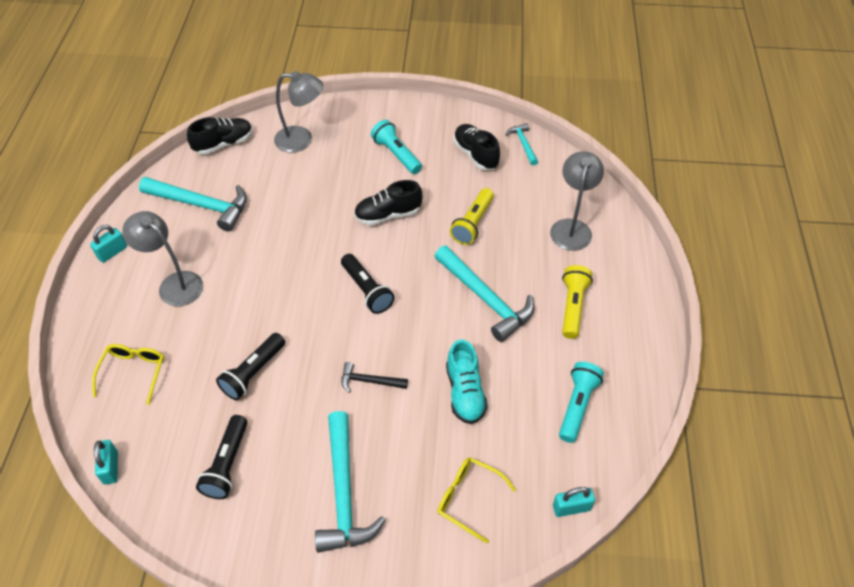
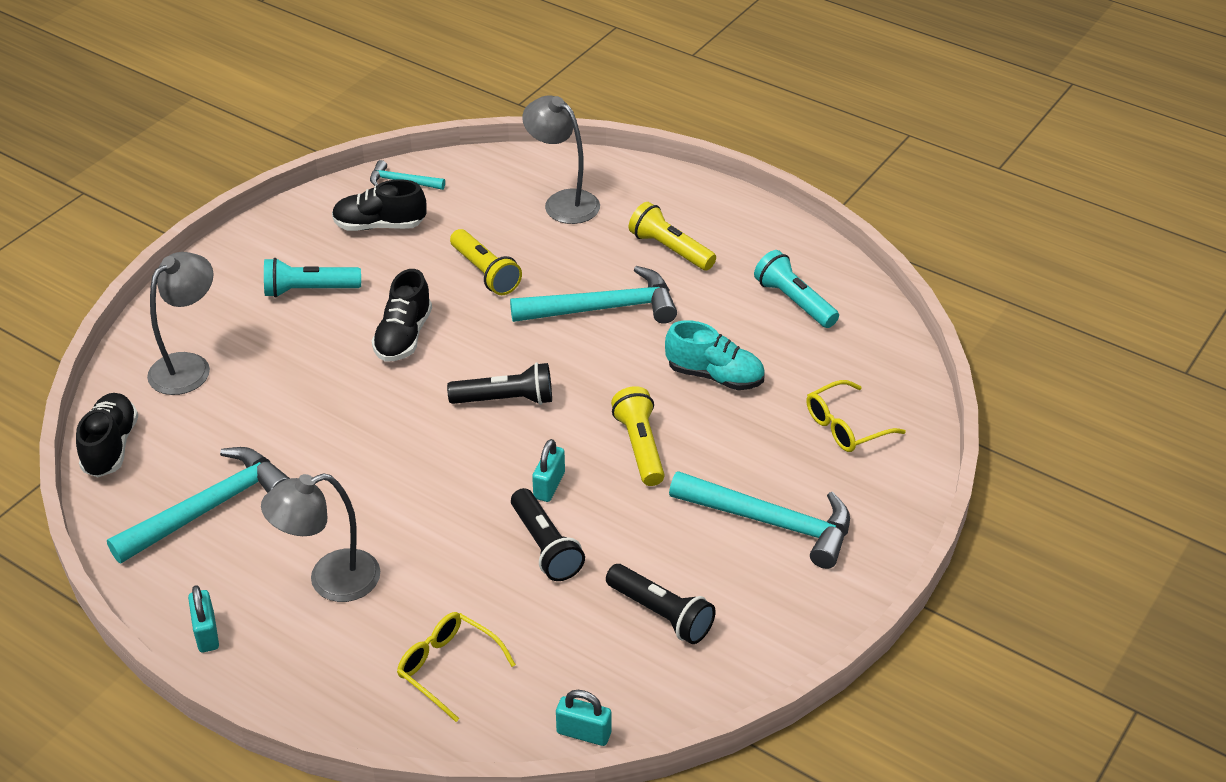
camera: 60 degrees left, 10 degrees down
black hammer [341,362,408,393] -> yellow flashlight [611,386,665,486]
turquoise padlock [553,487,595,517] -> turquoise padlock moved to [532,439,565,502]

